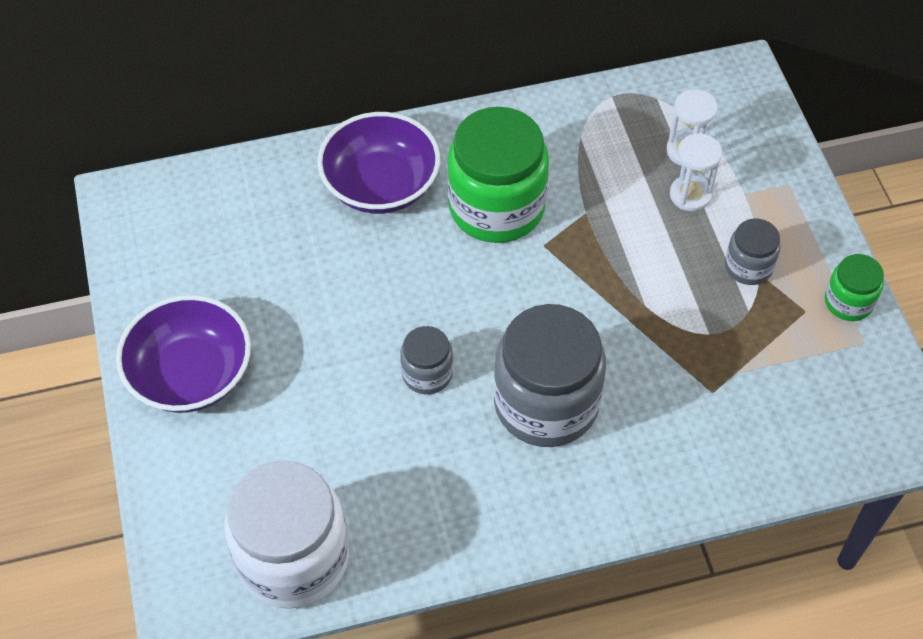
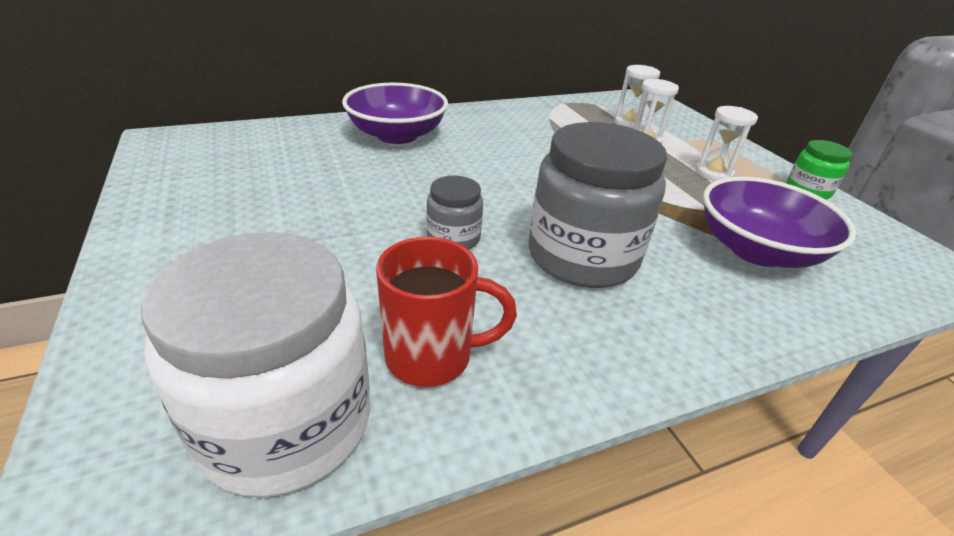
camera: 10 degrees left, 20 degrees down
purple bowl [116,295,251,413] -> purple bowl moved to [703,177,856,268]
green jar [447,107,549,243] -> none
grey jar [725,219,781,285] -> white hourglass [695,106,758,181]
none -> red mug [376,237,517,387]

